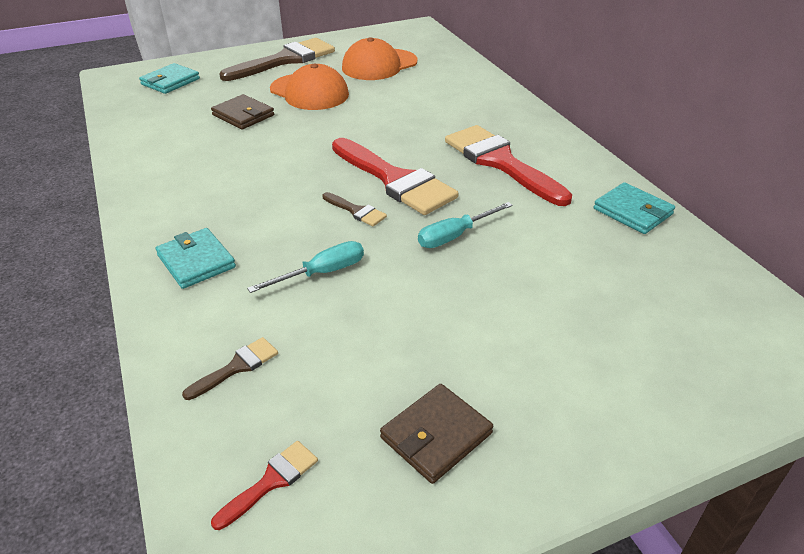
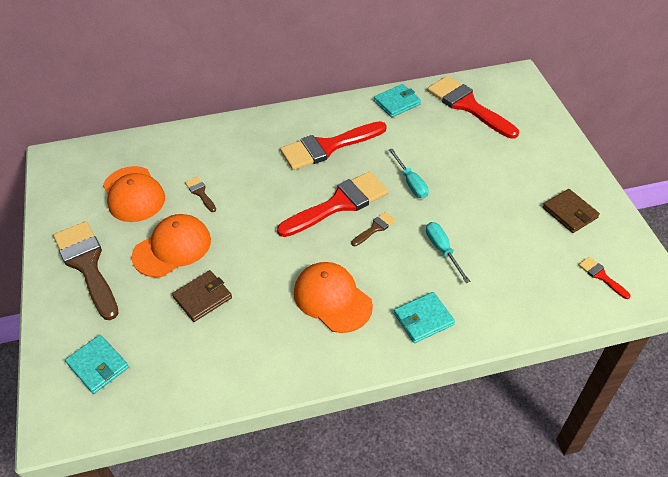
camera: 80 degrees left, 10 degrees up
brown brush [182,337,278,400] -> brown brush moved to [185,176,216,212]
none -> orange cap [294,262,373,333]
none -> red brush [427,76,519,139]

